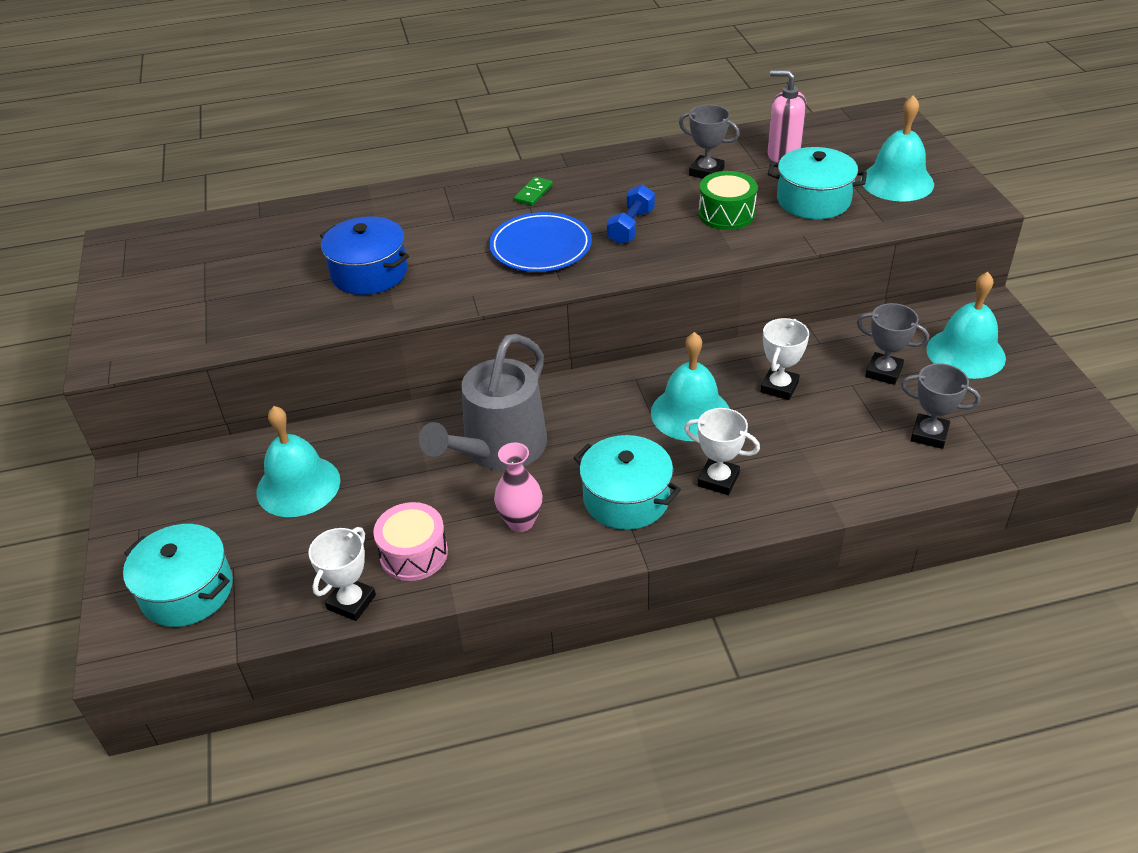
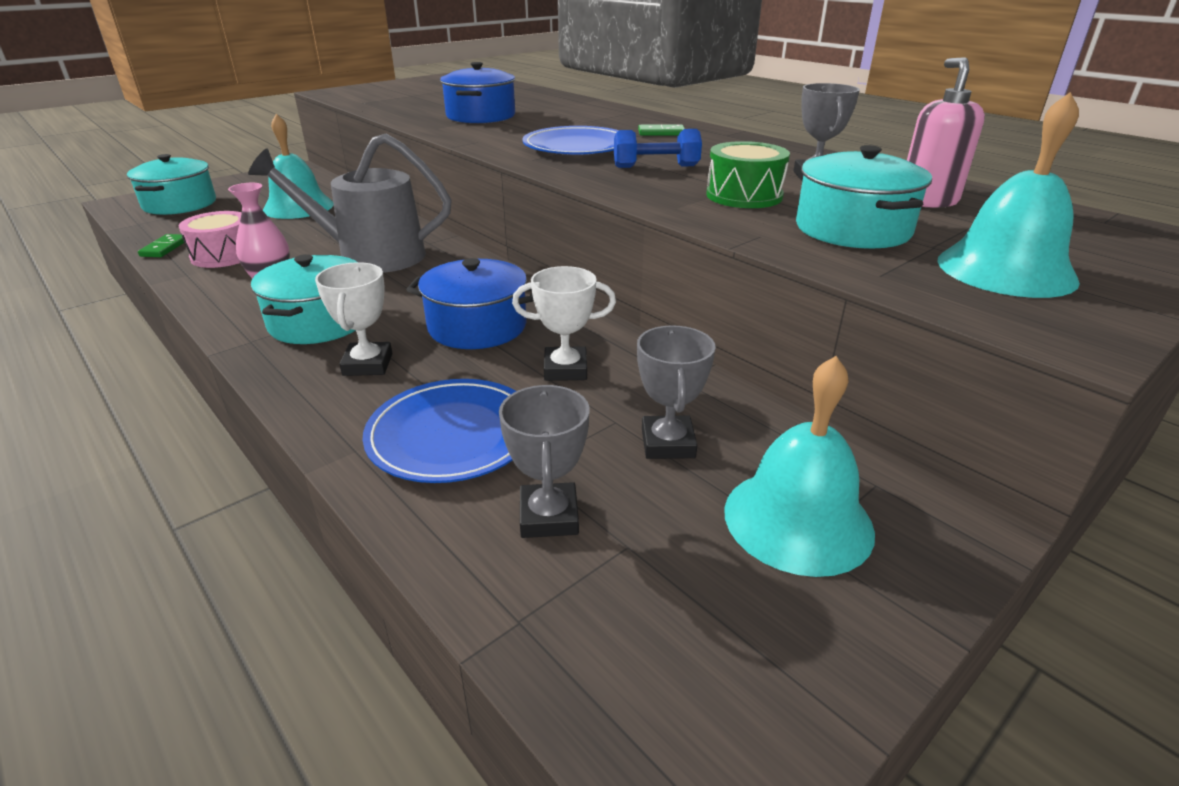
camera: 60 degrees right, 10 degrees down
white trophy [308,527,376,621] -> green domino [138,234,184,257]
turquoise bell [651,332,729,441] -> blue pot [406,258,534,349]
none -> blue plate [363,379,516,483]

